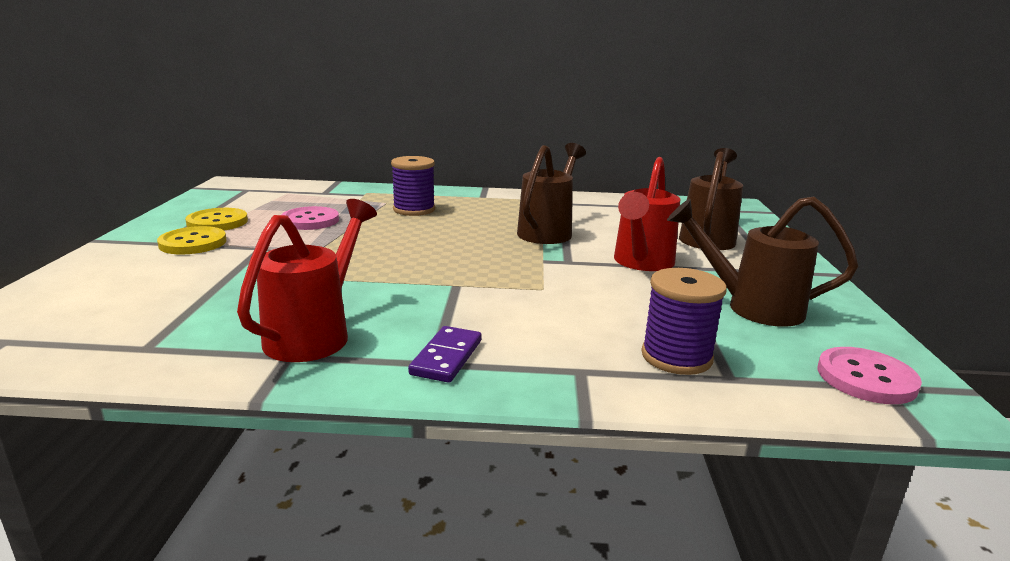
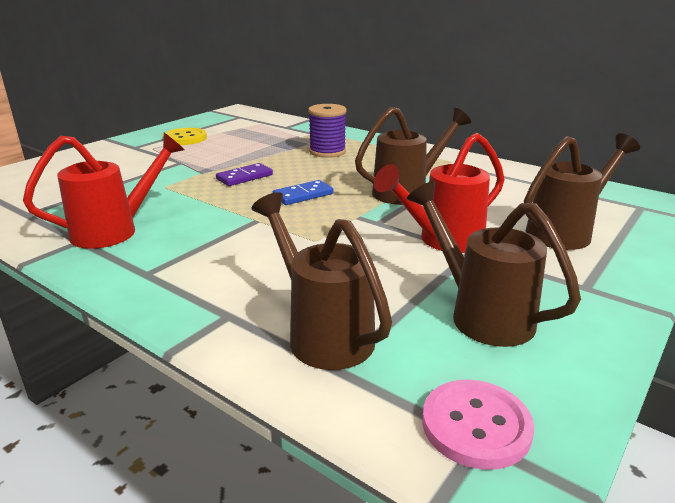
camera: 35 degrees right, 5 degrees up
yellow button [157,226,227,254] -> none
pink button [281,206,339,230] -> none
purple domino [408,326,482,383] -> purple domino moved to [216,163,273,186]
purple spool [641,268,727,375] -> brown watering can [251,192,392,370]
none -> blue domino [272,180,333,205]

